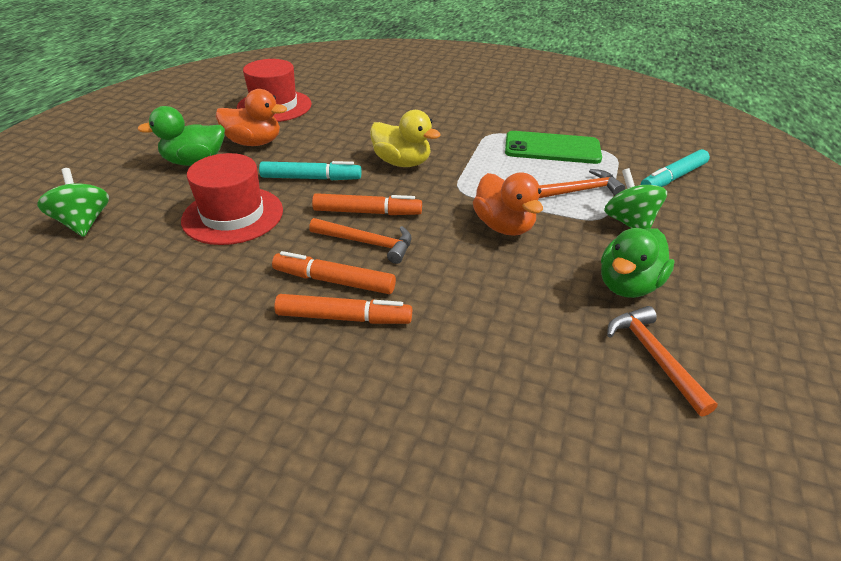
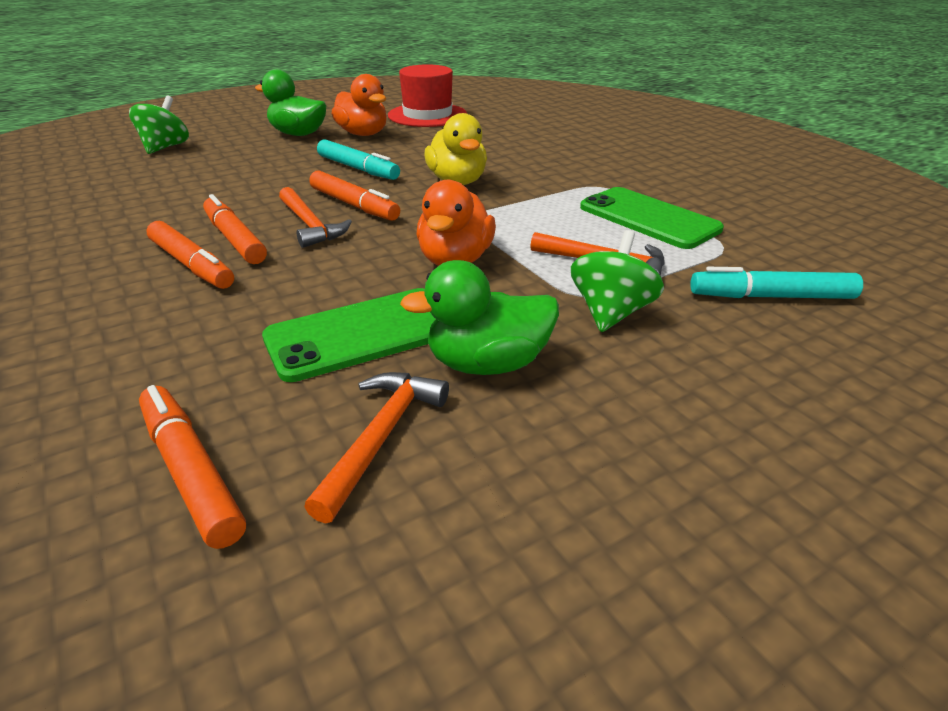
camera: 40 degrees right, 5 degrees down
red hat [181,153,283,245] -> none
none -> orange marker [139,385,246,549]
none -> green phone [262,288,435,382]

